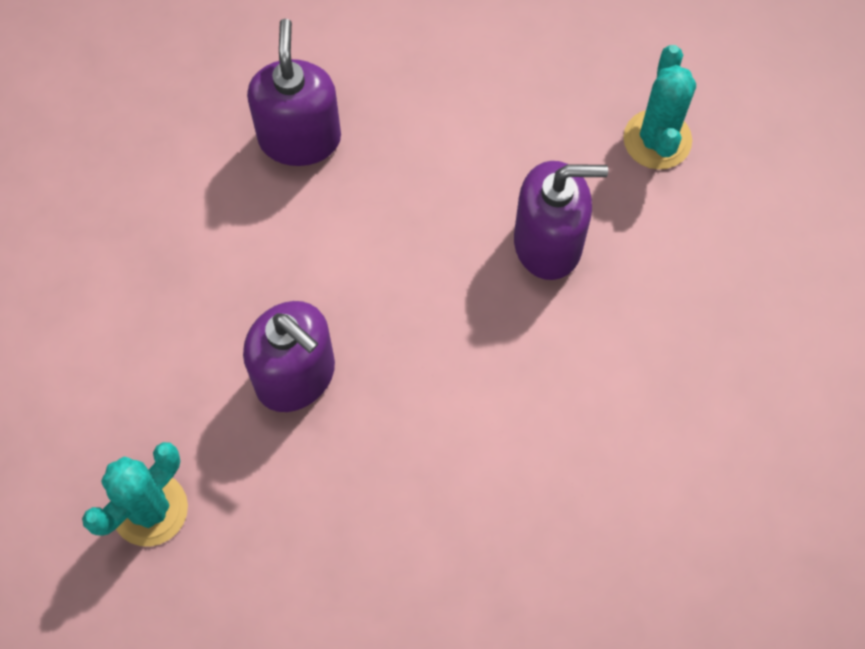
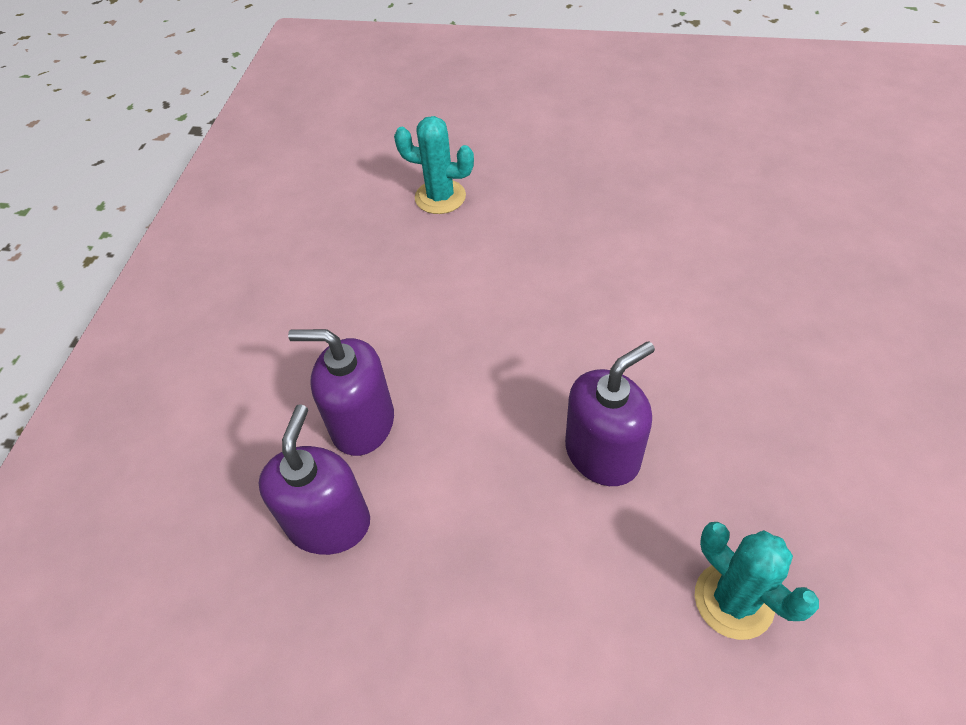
camera: 75 degrees left, 15 degrees down
purple soap dispenser [514,161,608,280] -> purple soap dispenser moved to [259,404,370,555]

